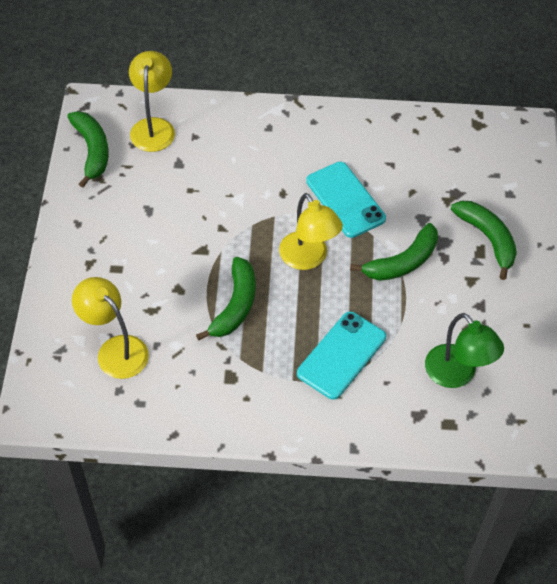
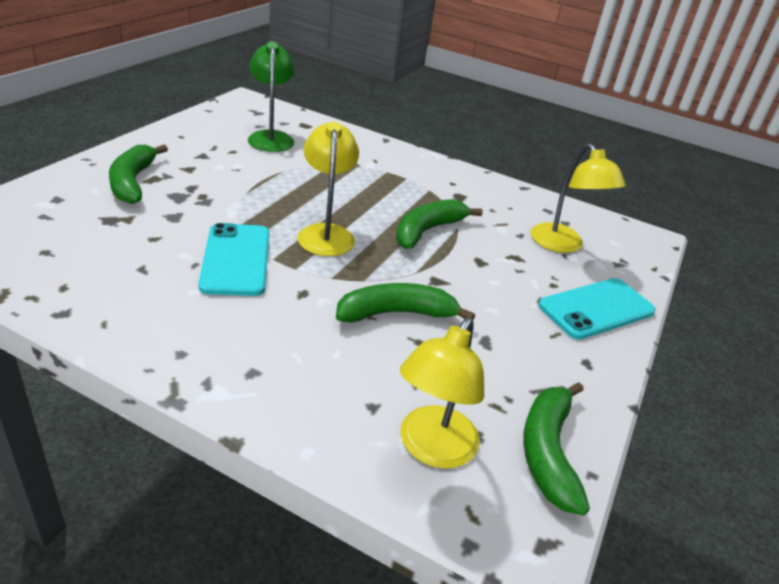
camera: 160 degrees left, 20 degrees down
turquoise phone [297,311,386,400] -> turquoise phone moved to [538,278,656,340]
green banana [350,223,438,281] -> green banana moved to [336,283,475,323]

